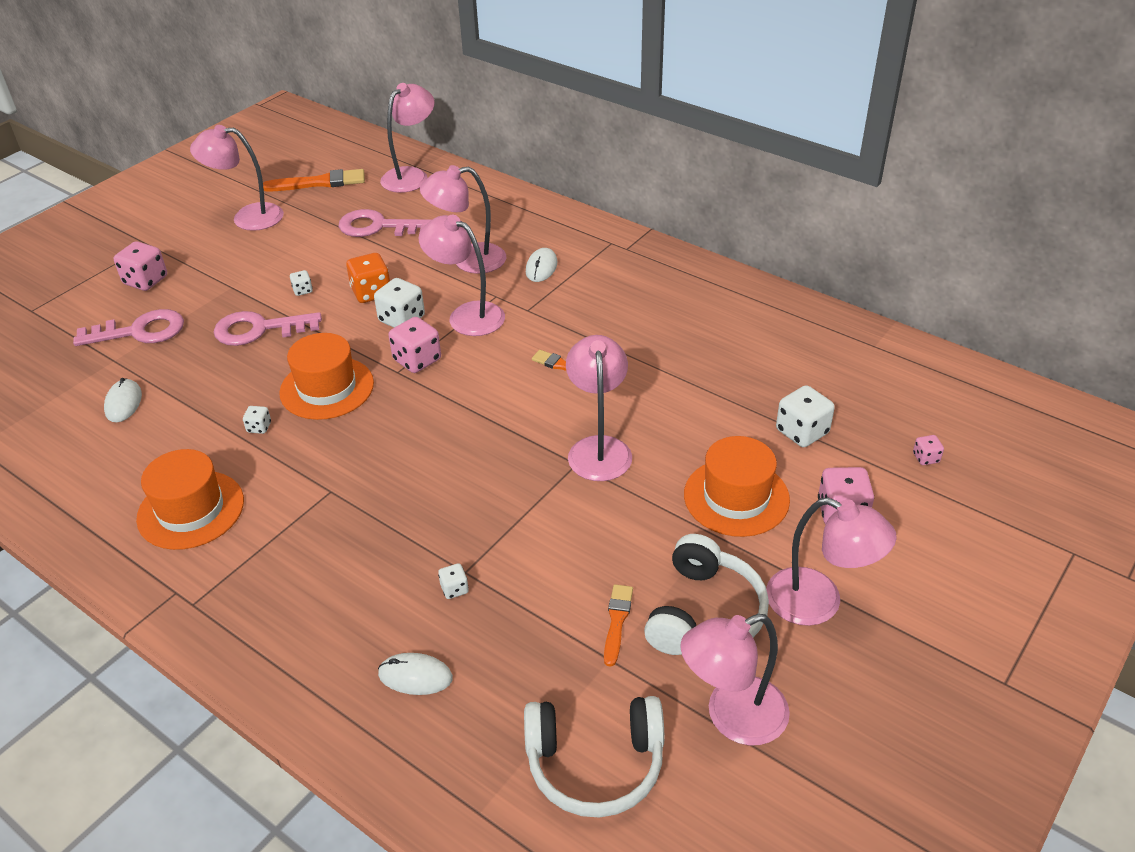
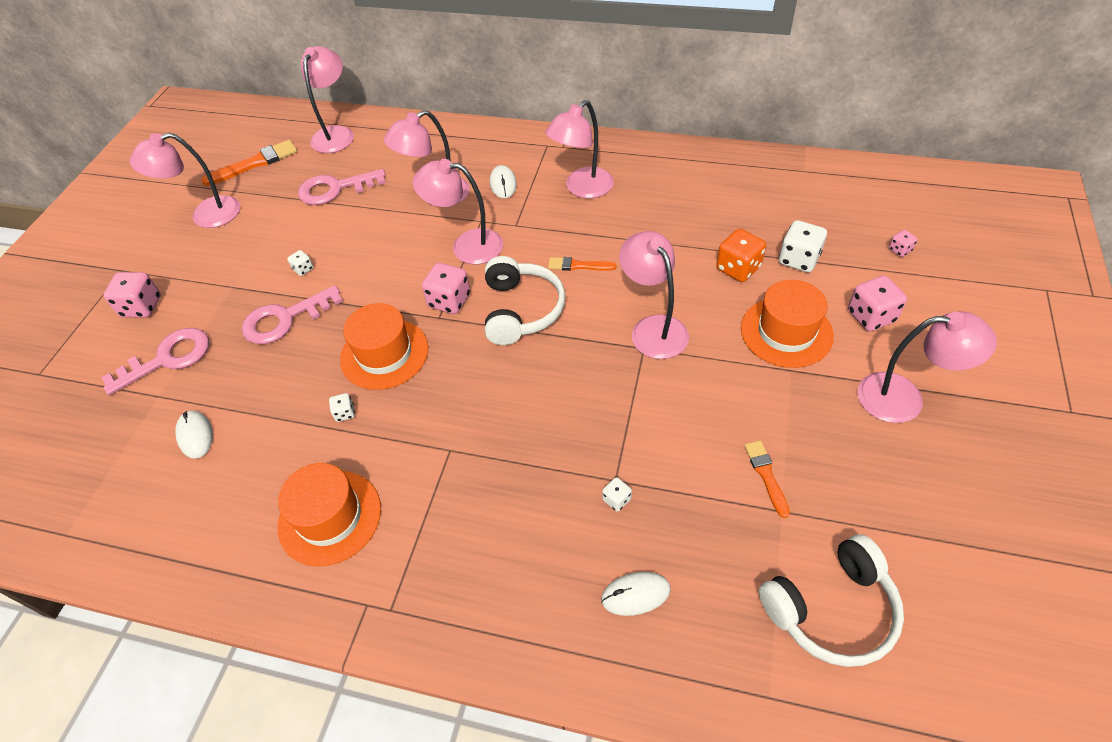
camera: 20 degrees left, 10 degrees up
orange dice [346,253,390,303] -> orange dice moved to [716,228,766,282]
white dice [374,278,425,328] -> none
white headphones [644,534,769,655] -> white headphones moved to [485,256,565,345]
pink lamp [681,614,790,746] -> pink lamp moved to [545,100,614,198]

